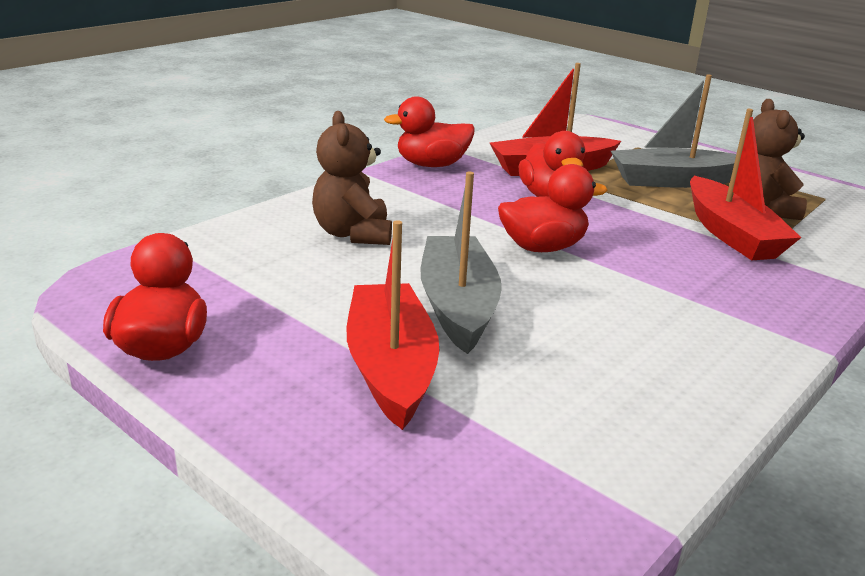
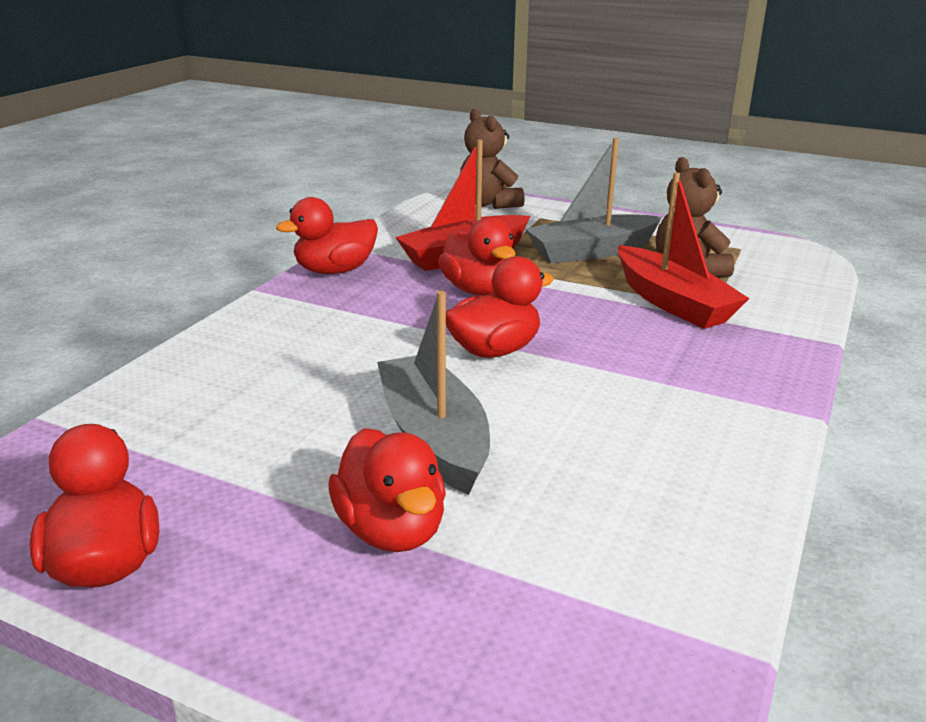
camera: 15 degrees left, 0 degrees up
brown teddy bear [312,111,392,245] -> brown teddy bear moved to [460,108,525,209]
red boat [347,220,439,430] -> red duck [328,428,446,552]

